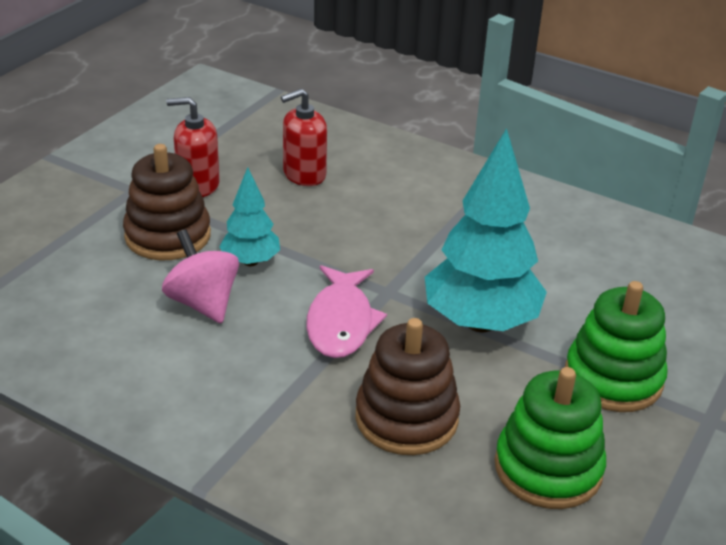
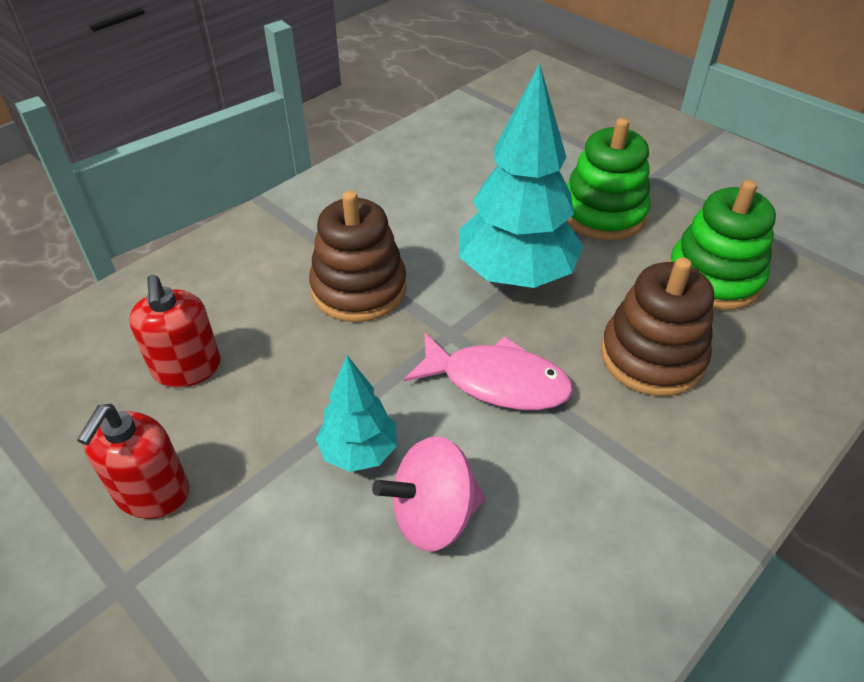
camera: 75 degrees left, 10 degrees up
brown stacking toy [123,144,211,260] -> brown stacking toy moved to [309,190,407,322]

